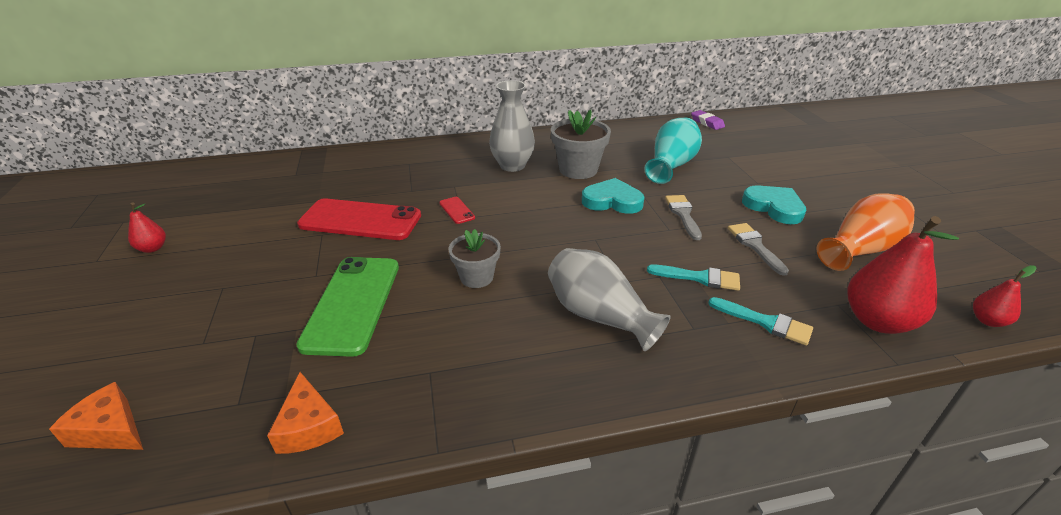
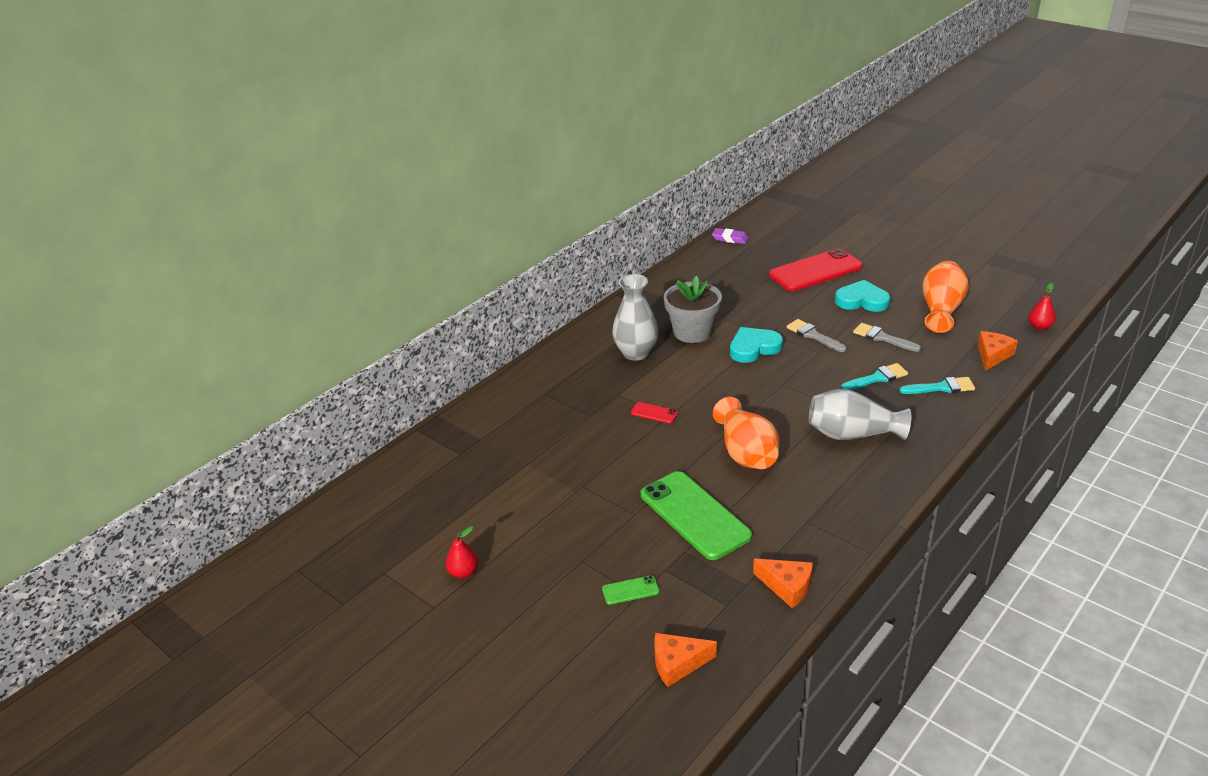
camera: 35 degrees left, 0 degrees up
red phone [297,198,421,240] -> red phone moved to [769,248,863,291]
grey flower pot [449,229,501,288] -> orange vase [713,397,779,469]
turquoise vase [645,118,702,184] -> none
red pear [847,216,959,334] -> orange cheese [978,331,1018,371]
none -> green phone [602,575,659,605]

